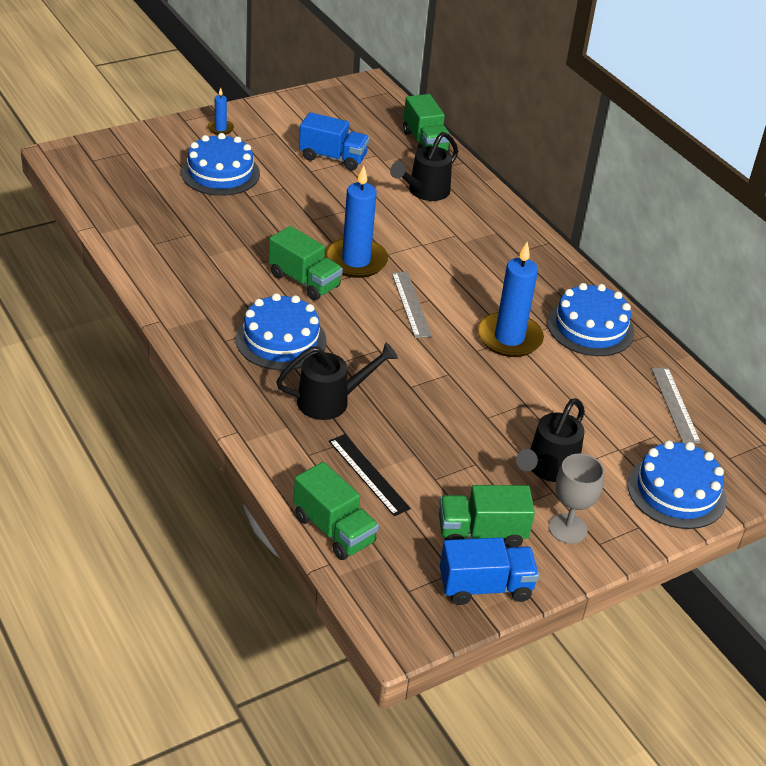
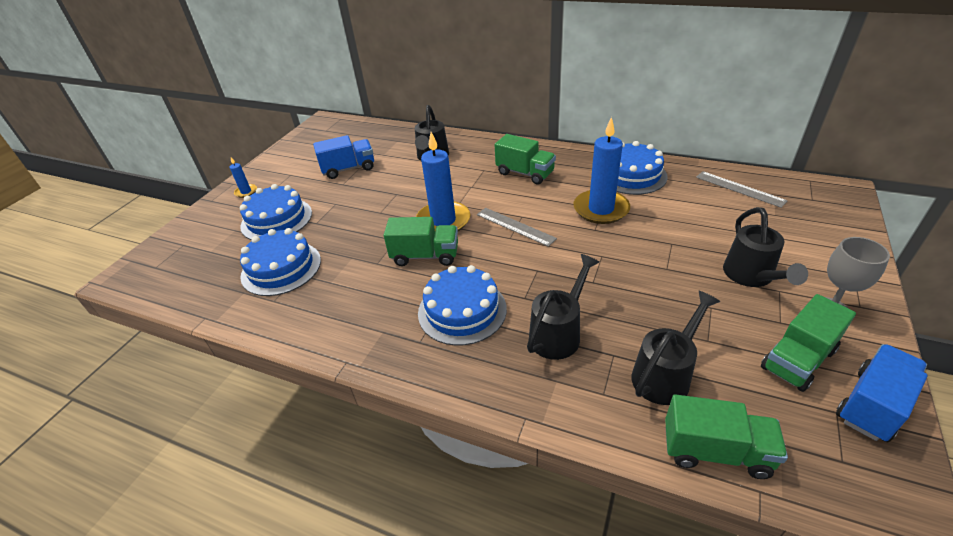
camera: 30 degrees left, 0 degrees up
black ruler [329,434,411,516] -> black watering can [631,291,720,405]
green truck [403,94,451,152] -> green truck moved to [495,134,556,185]
blue cake [627,440,727,529] -> blue cake moved to [240,228,321,296]

